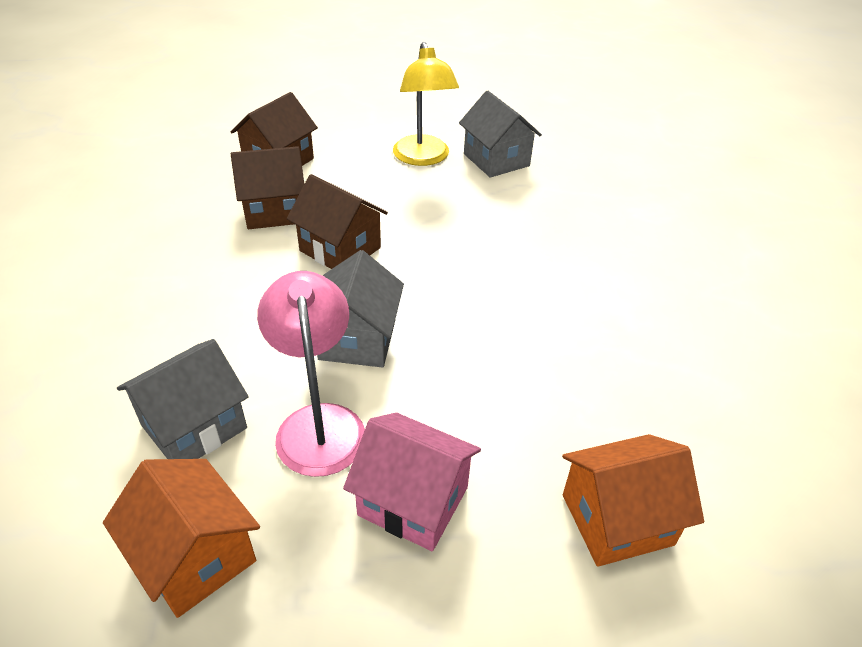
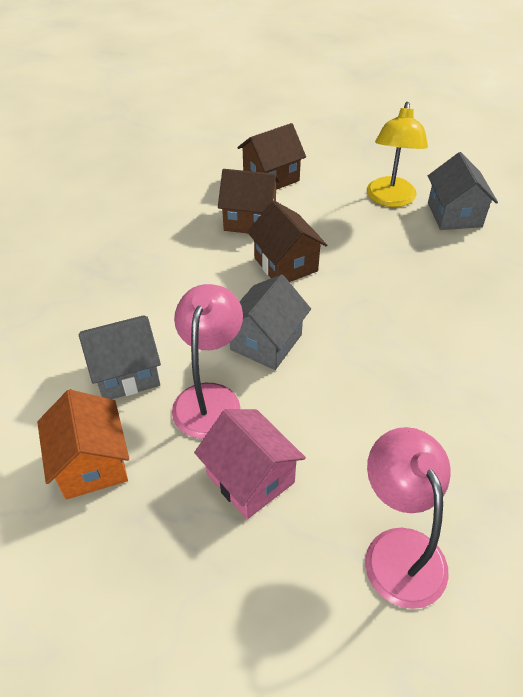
camera: 25 degrees right, 5 degrees up
orange house [562,434,704,567] -> pink lamp [365,427,451,609]

